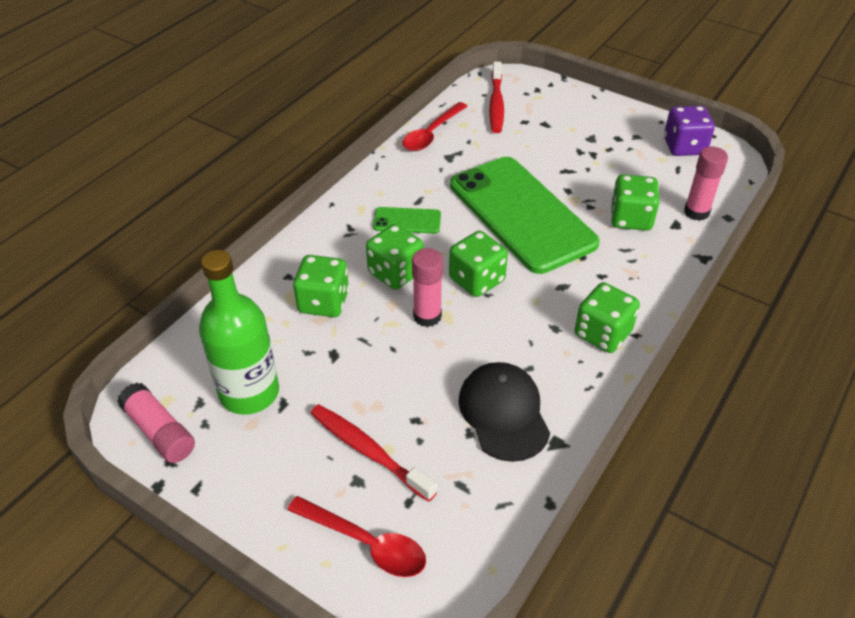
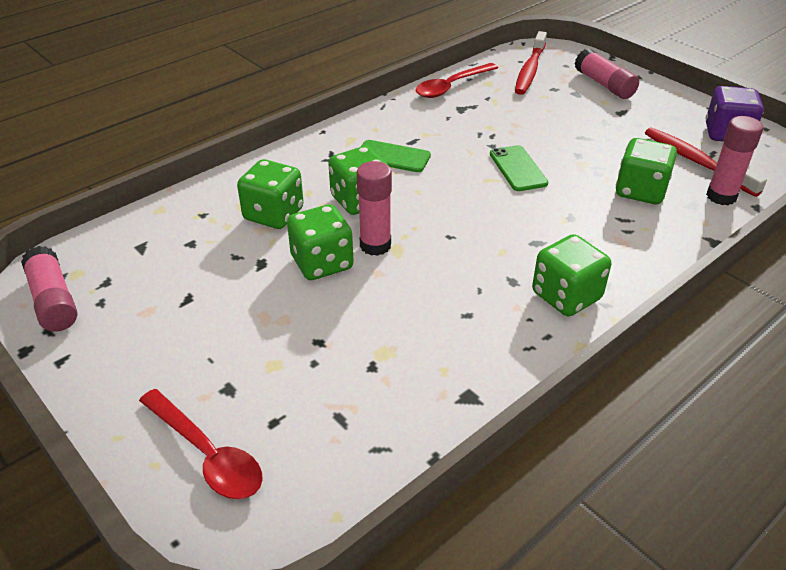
camera: 15 degrees right, 5 degrees down
green bottle [199,250,279,415] -> none
red toothbrush [310,404,438,502] -> red toothbrush moved to [645,127,767,197]
green dice [449,231,508,297] -> green dice moved to [287,204,354,280]
green phone [450,157,600,274] -> green phone [490,145,548,191], size x0.41
black cap [458,362,550,462] -> none
none -> pink glue stick [575,48,639,99]

